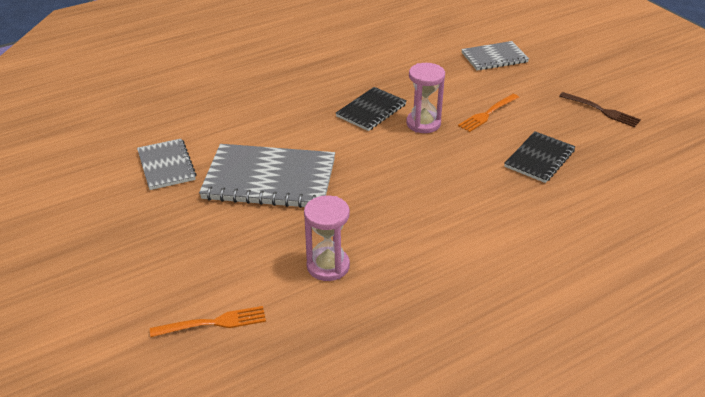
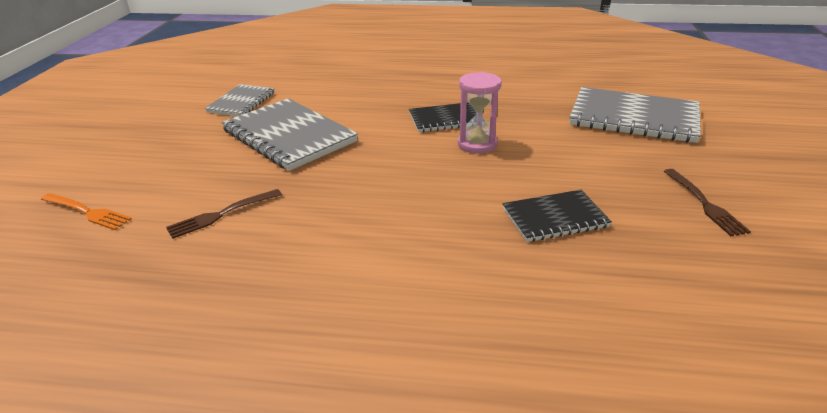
camera: 40 degrees right, 5 degrees down
pink hourglass [304,195,350,281] -> brown fork [166,189,282,239]
orange fork [458,94,519,132] -> none
grey notebook [461,41,529,70] -> grey notebook [569,87,701,143], size x1.74

